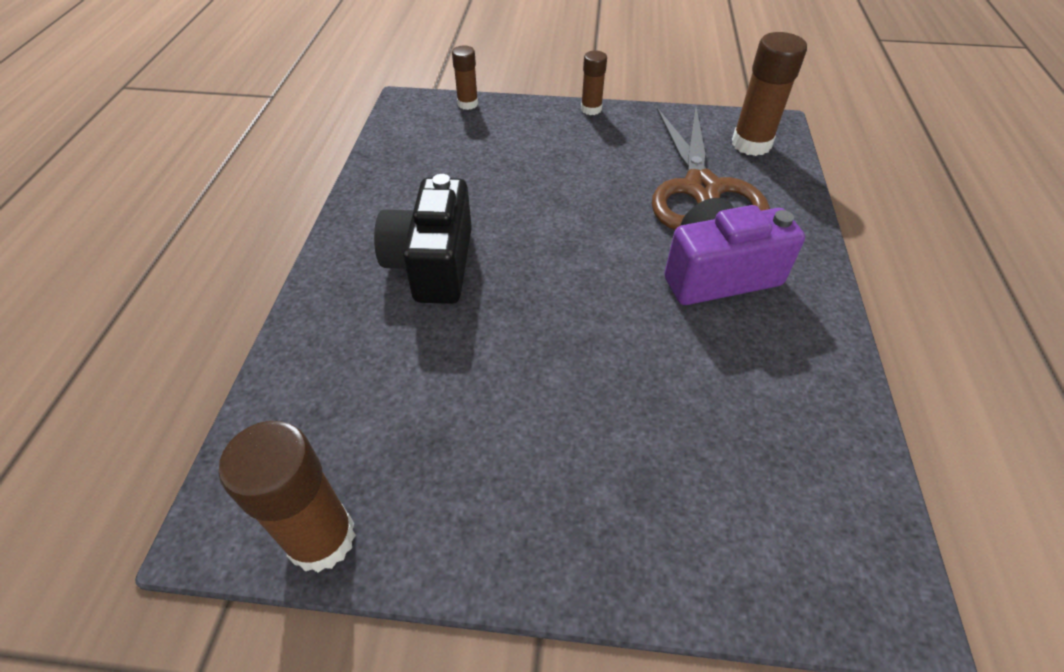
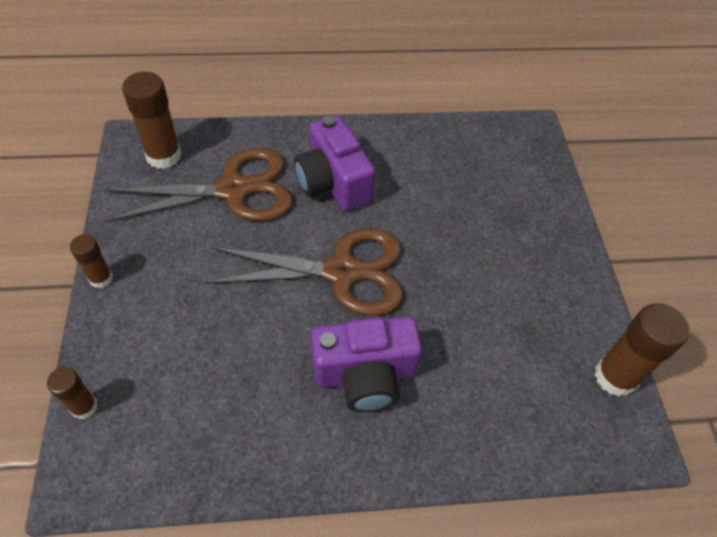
camera: 105 degrees left, 5 degrees up
black camera [374,174,472,304] -> purple camera [311,316,422,412]
none -> brown scissors [204,228,403,316]

